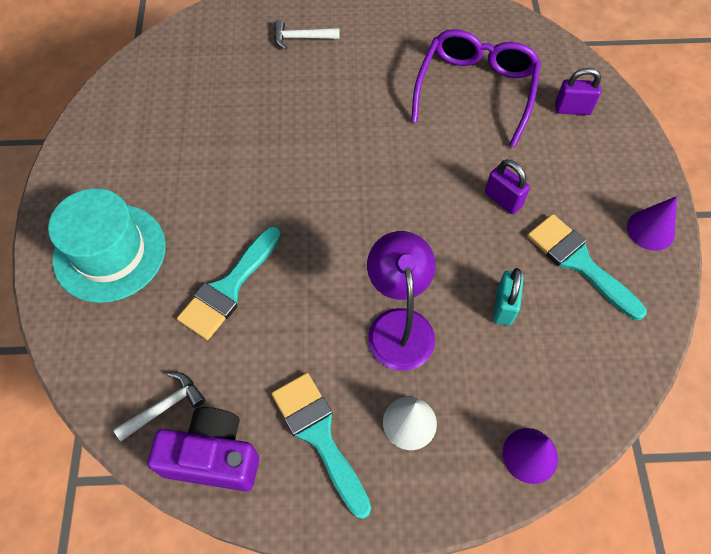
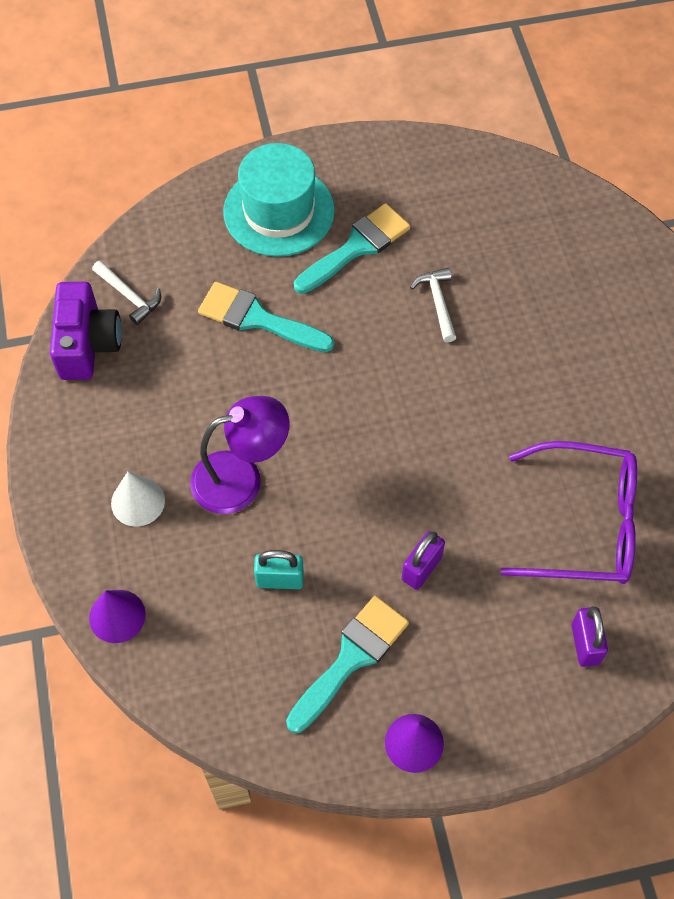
camera: 80 degrees right, 0 degrees up
turquoise brush [271,373,371,519] -> turquoise brush moved to [294,203,411,294]
white hammer [274,20,340,50] -> white hammer moved to [410,268,456,343]

